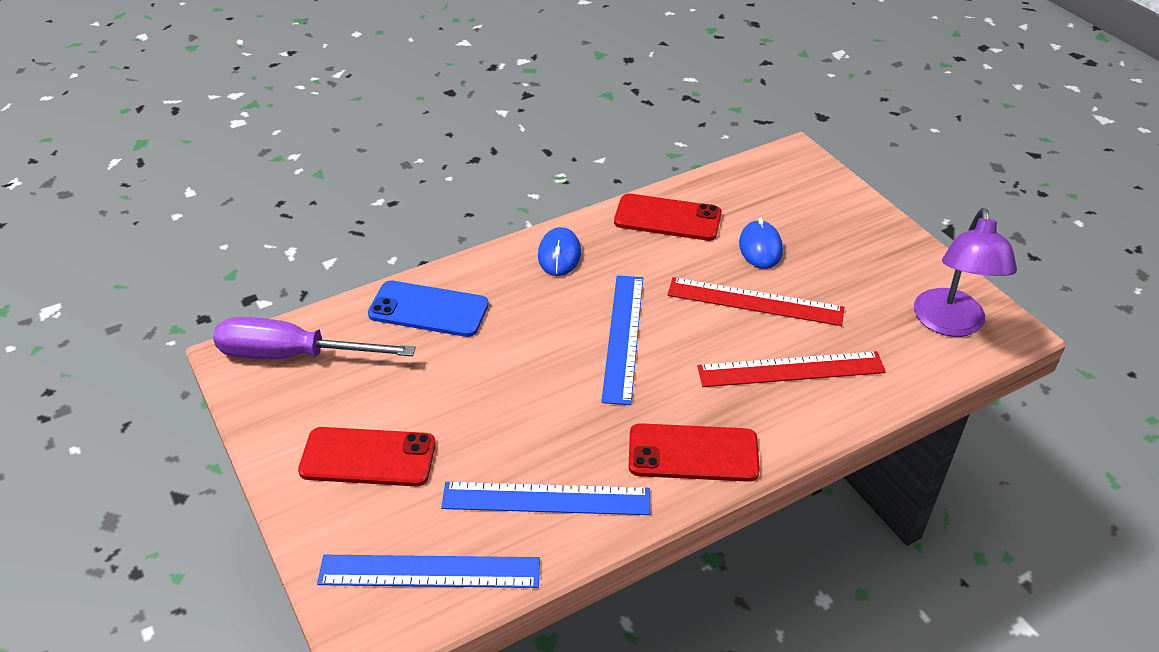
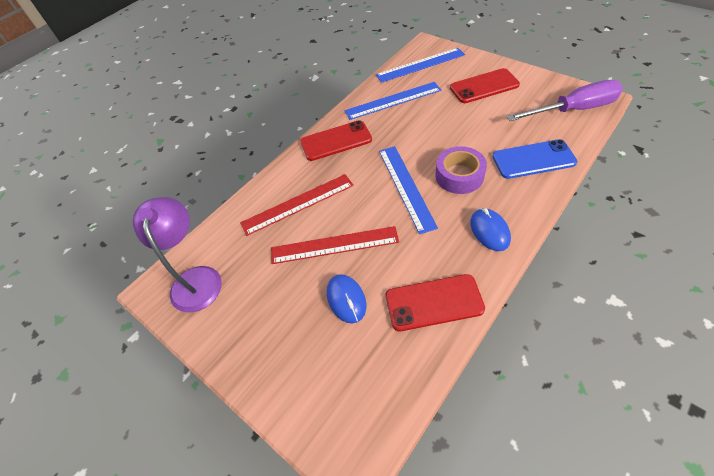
camera: 165 degrees right, 10 degrees up
none -> purple tape [435,146,487,194]

